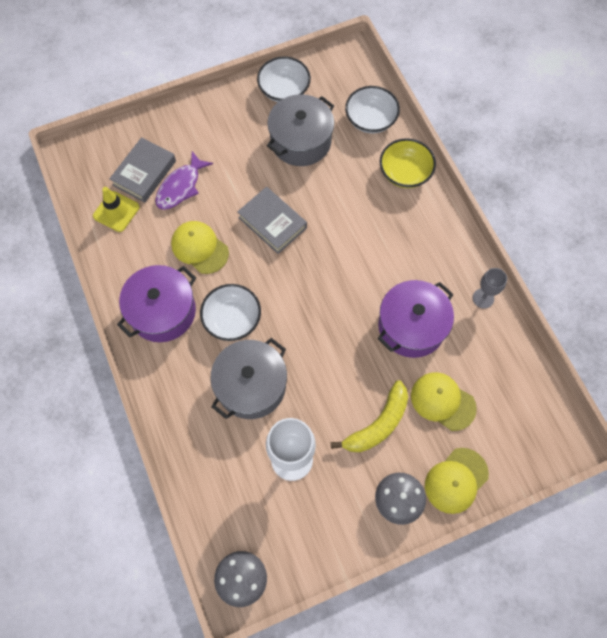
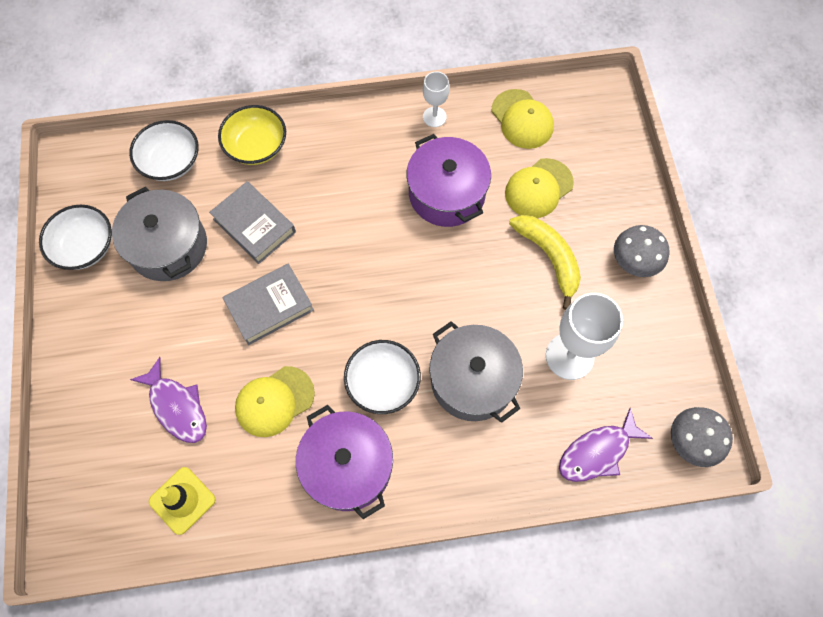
camera: 75 degrees left, 0 degrees up
grey book [109,137,176,203] -> grey book moved to [209,181,296,264]
yellow cap [425,448,489,514] -> yellow cap moved to [491,89,554,149]
grey goblet [473,268,507,309] -> white goblet [423,71,450,127]
none -> purple fish [559,408,653,482]

